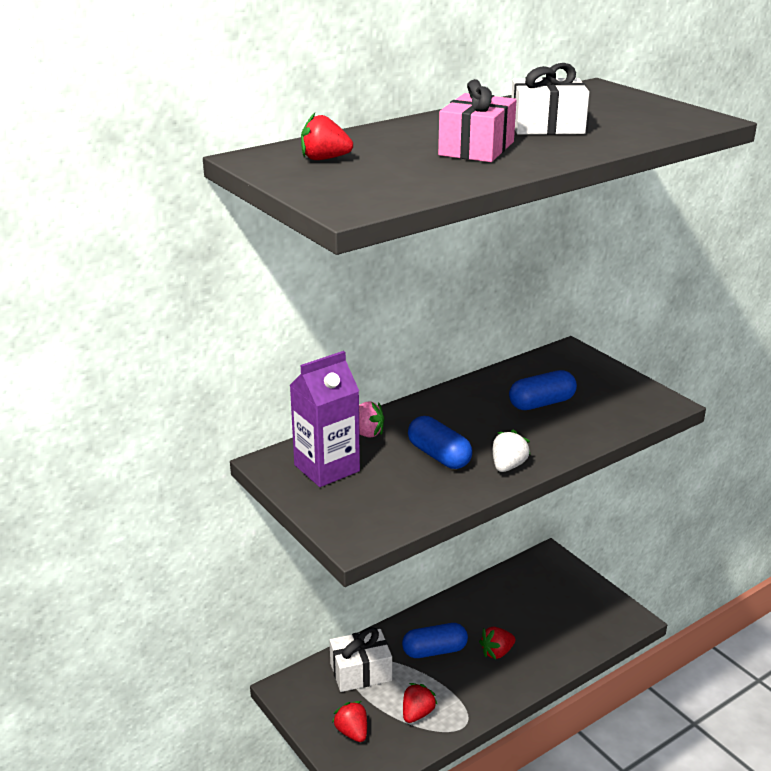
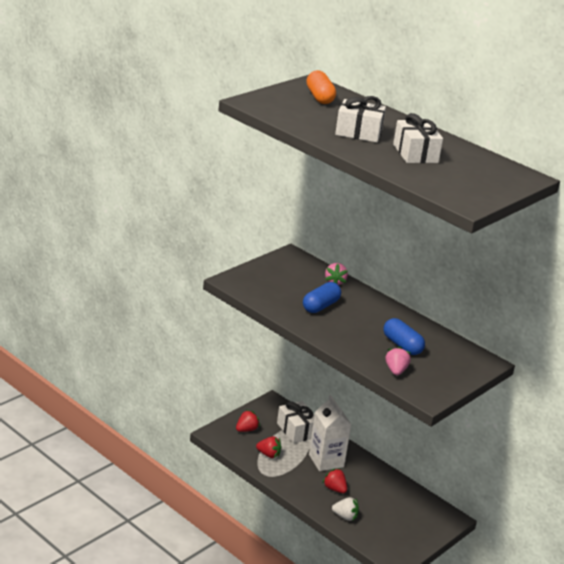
camera: 75 degrees right, 0 degrees up
purple carton [290,351,360,487] -> none
red strawberry [301,113,353,160] -> orange capsule [306,70,336,104]
blue capsule [402,623,468,658] -> white carton [309,395,352,471]
pink gift [438,79,516,162] -> white gift [335,96,386,143]
white strawberry [493,430,531,472] -> white strawberry moved to [332,497,359,521]
none -> pink strawberry [386,346,411,375]

